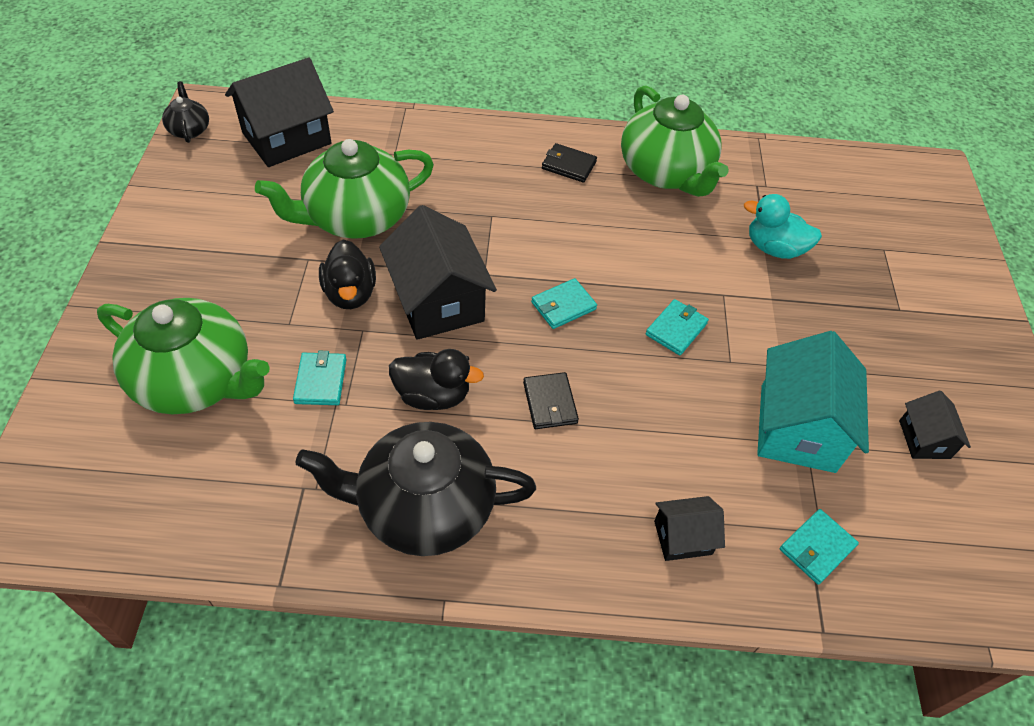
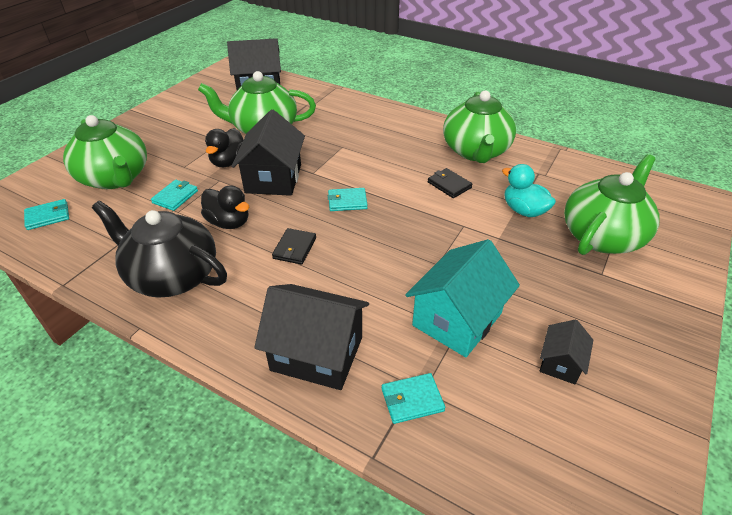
camera: 30 degrees right, 10 degrees down
black teapot [162,81,209,143] -> none
black wallet [542,143,597,183] -> black wallet moved to [428,168,473,198]
turquoise wallet [646,299,709,356] -> turquoise wallet moved to [24,199,69,230]
black house [654,496,725,561] -> black house [254,284,369,390], size x1.94
none -> green teapot [564,154,660,255]

